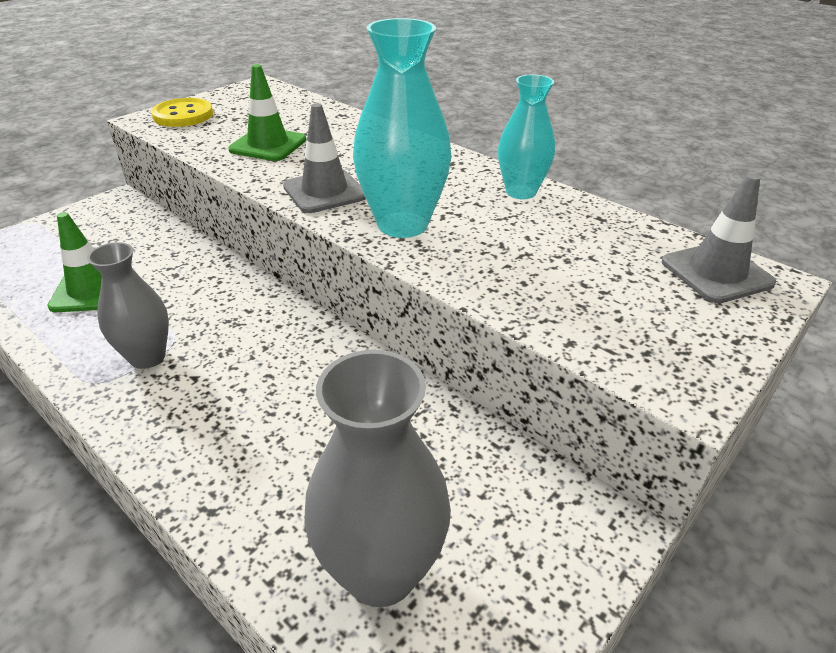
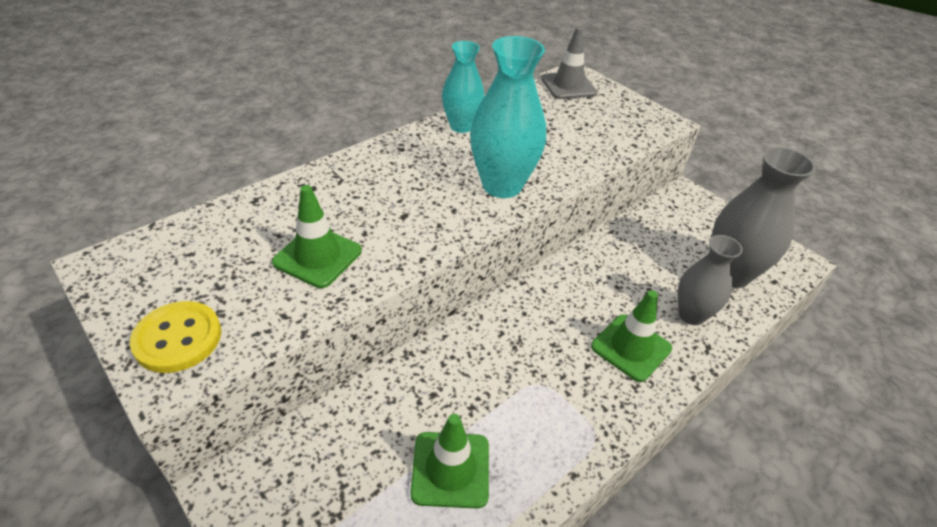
camera: 85 degrees left, 5 degrees up
grey vase [87,242,169,369] -> grey vase moved to [678,235,743,325]
grey traffic cone [283,103,366,213] -> none
none -> green traffic cone [591,290,672,382]

